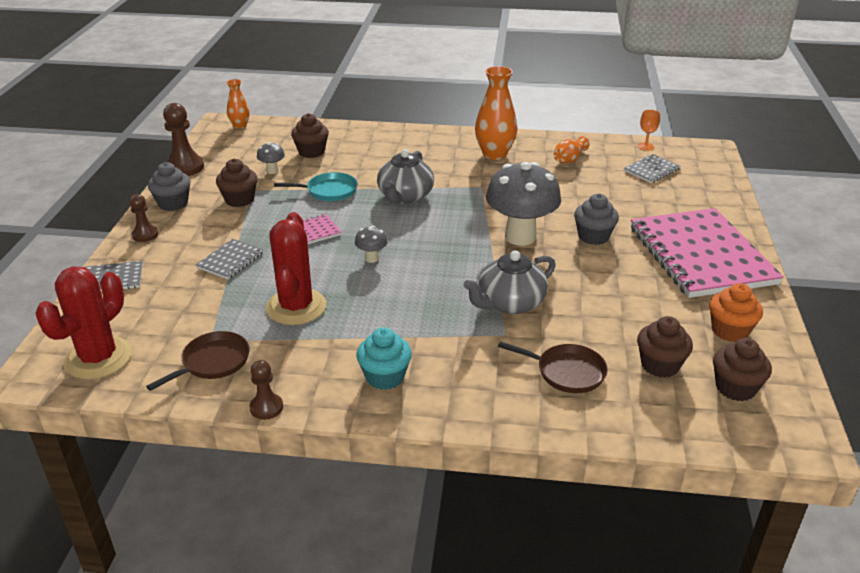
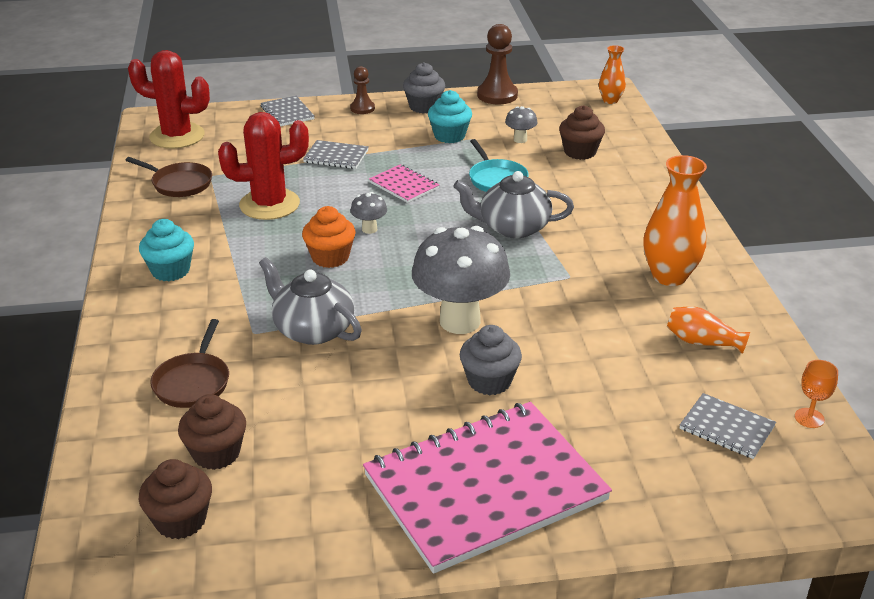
camera: 75 degrees right, 0 degrees up
brown cupcake [216,159,258,207] -> turquoise cupcake [428,90,472,143]
brown pawn [249,360,283,420] -> none
orange cupcake [709,283,763,342] -> orange cupcake moved to [302,206,356,268]

